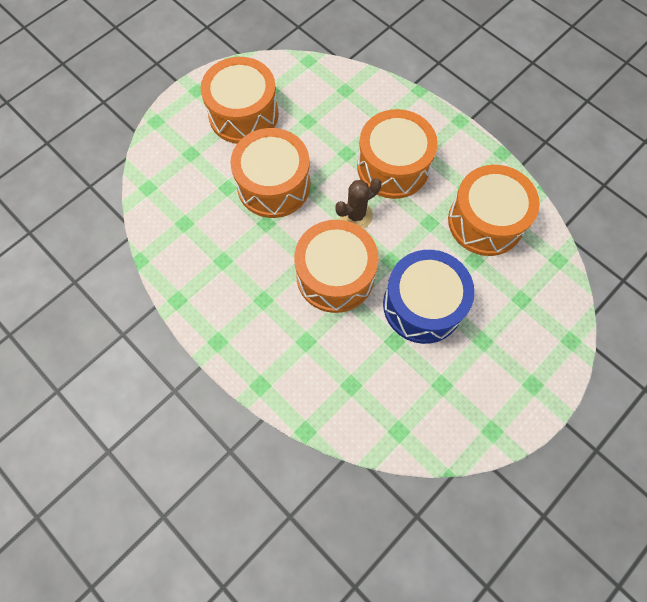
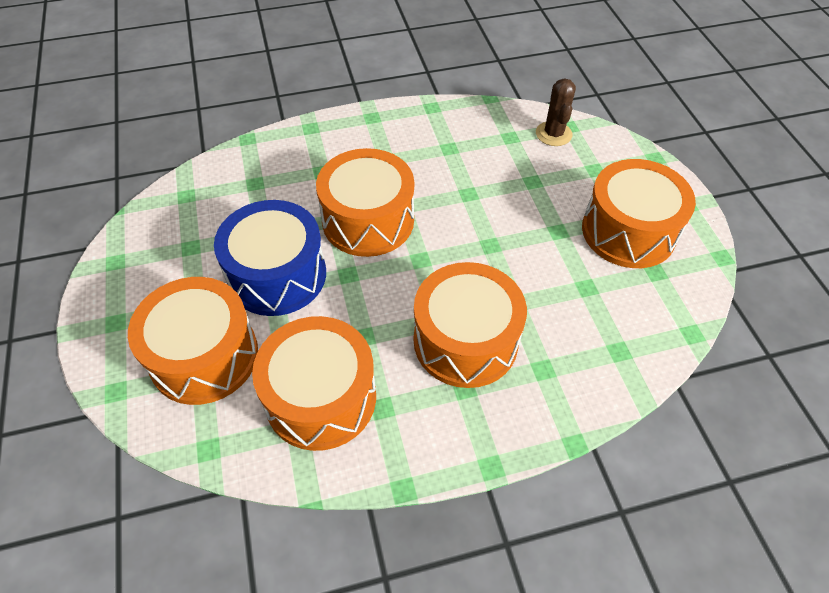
camera: 120 degrees right, 15 degrees down
orange drum [230,128,310,218] -> orange drum moved to [128,277,258,405]
brown cactus [336,178,382,228] -> brown cactus moved to [536,78,576,146]

